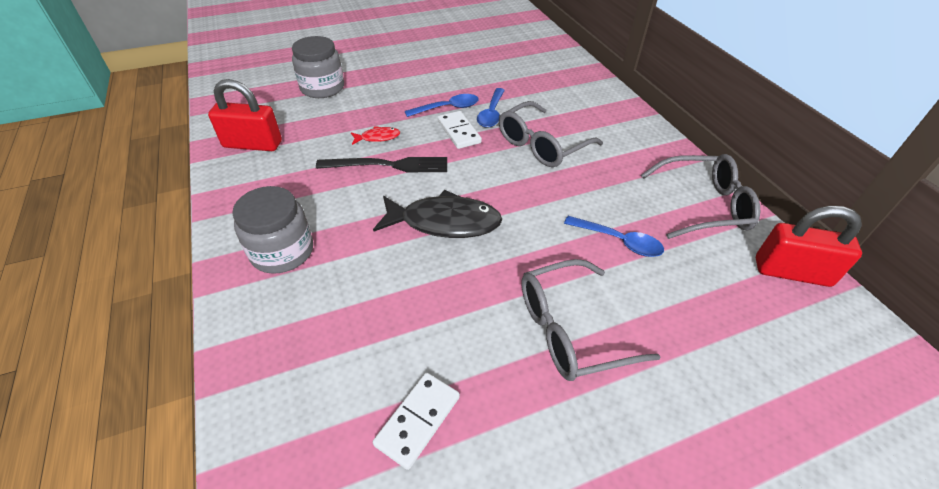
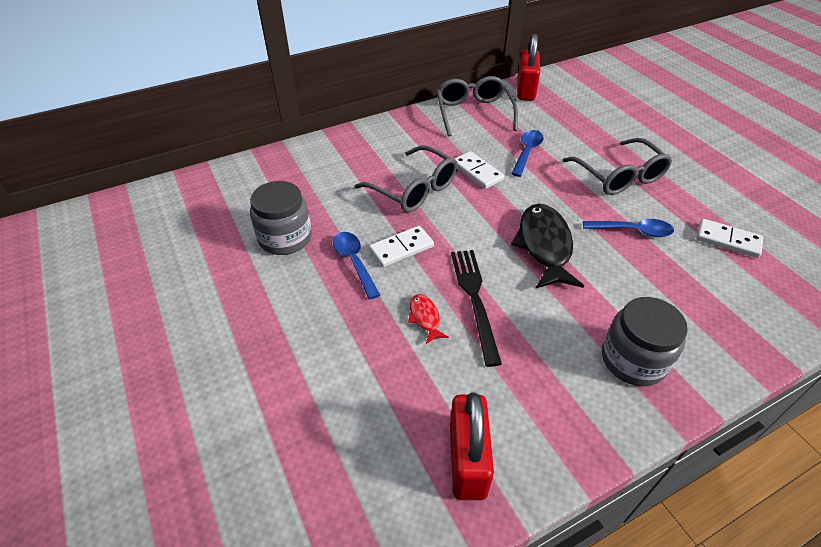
camera: 95 degrees left, 0 degrees up
grey jar [292,36,344,98] -> grey jar moved to [250,181,312,255]
blue spoon [477,88,505,128] -> blue spoon moved to [583,219,674,237]
none -> white domino [454,151,504,189]

